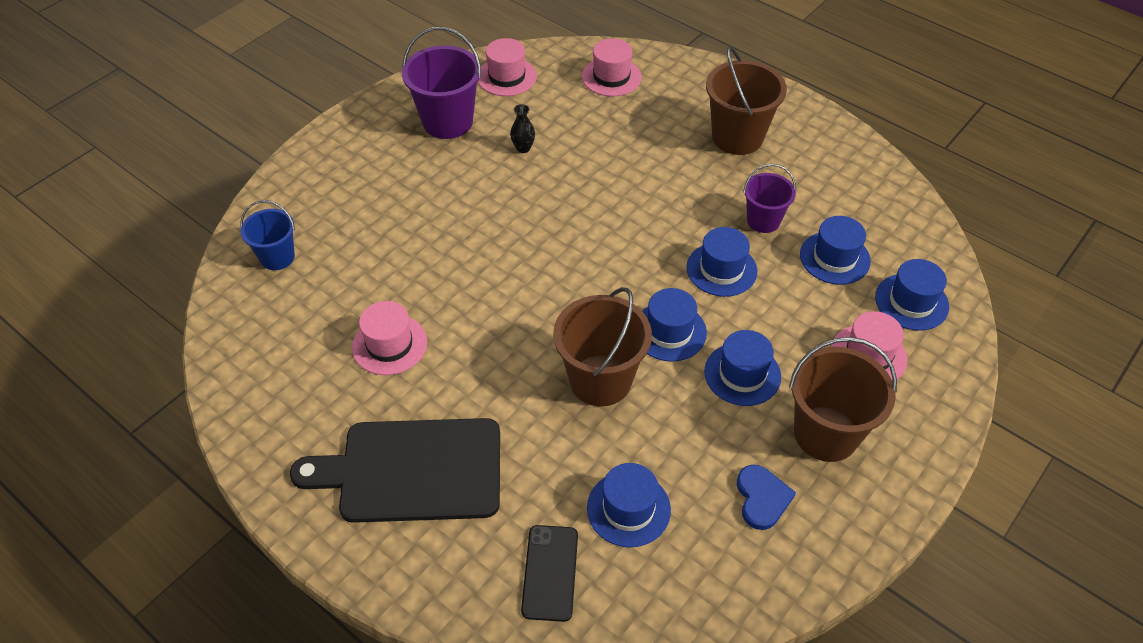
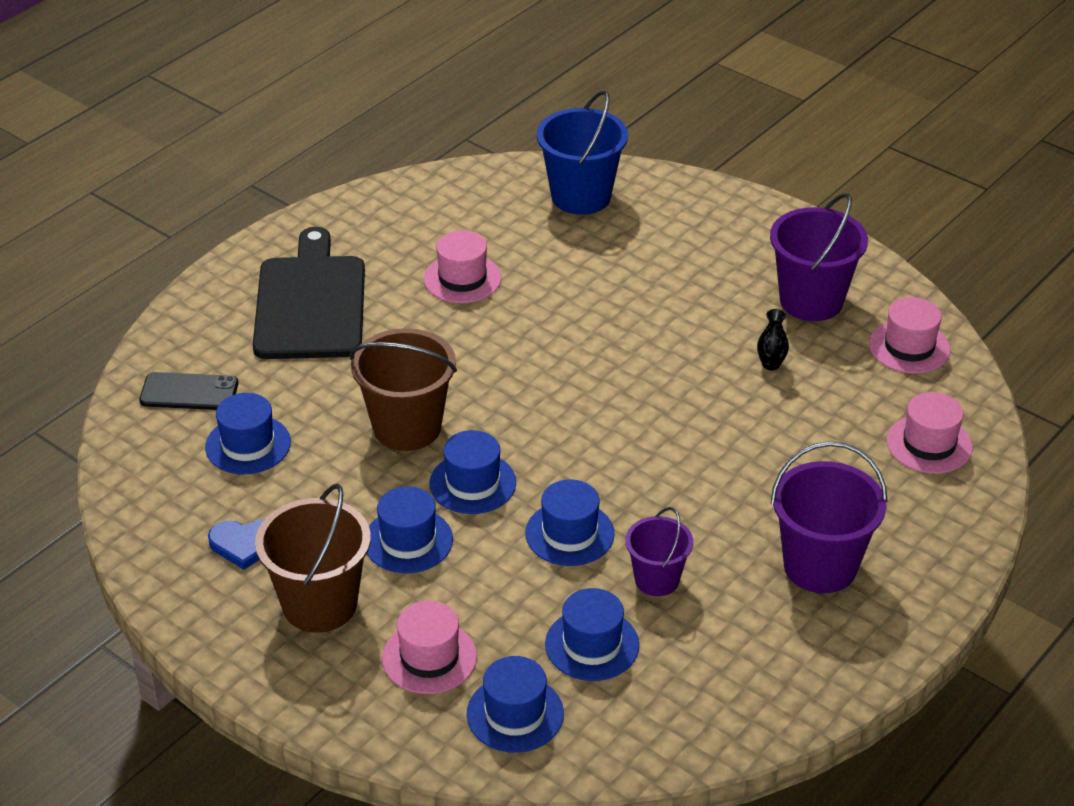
camera: 90 degrees right, 10 degrees down
blue bucket [240,200,295,270] -> blue bucket [537,91,628,215], size x1.65
brown bucket [706,47,787,155] -> purple bucket [771,441,888,593]

